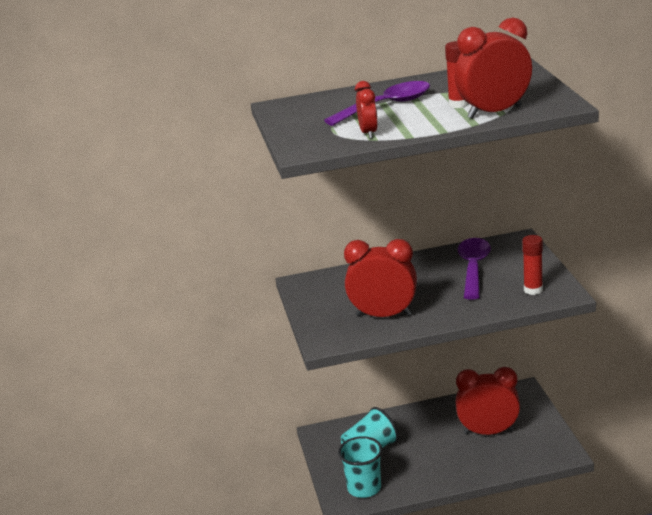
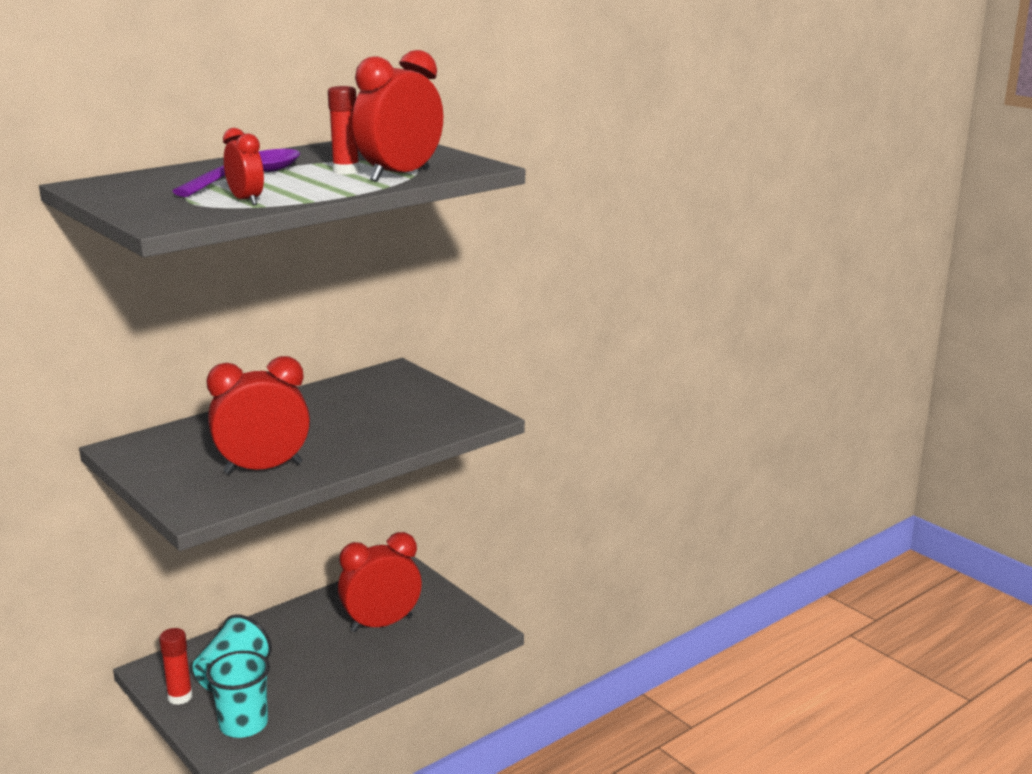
camera: 30 degrees left, 5 degrees down
purple spoon [457,238,491,300] -> none
red glue stick [522,235,543,295] -> red glue stick moved to [159,628,193,705]

